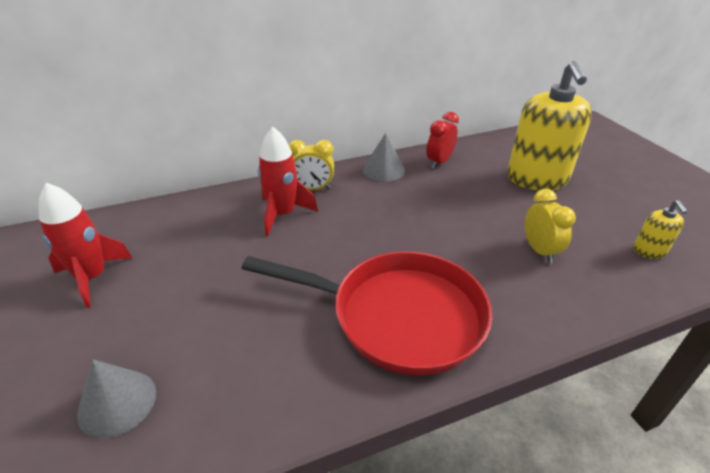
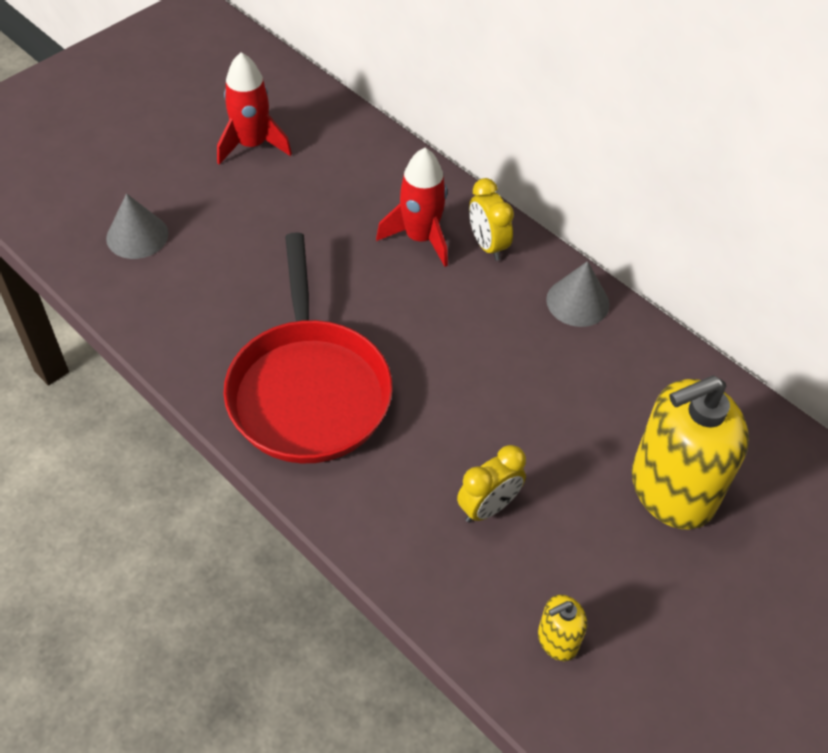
camera: 65 degrees right, 15 degrees up
red clock [426,112,459,168] -> none

